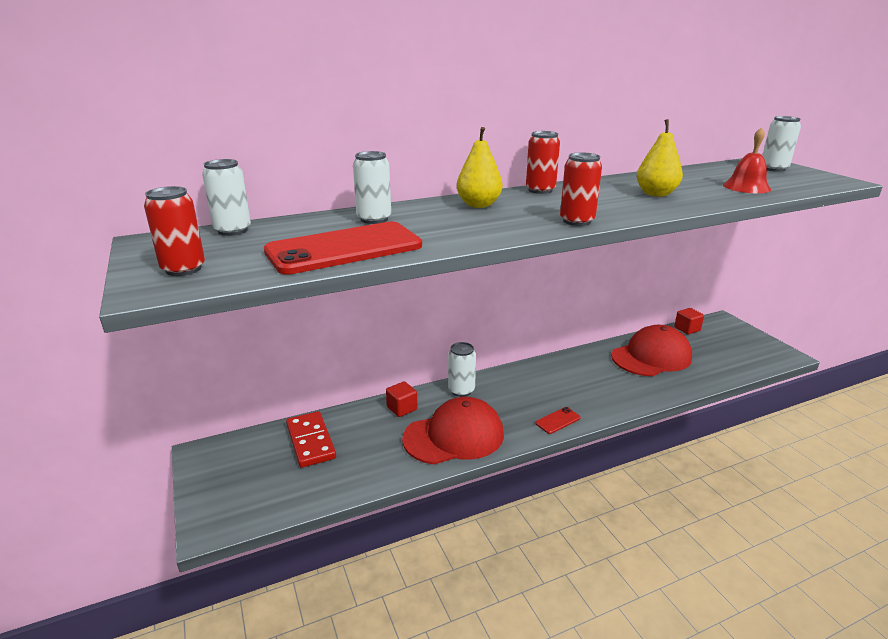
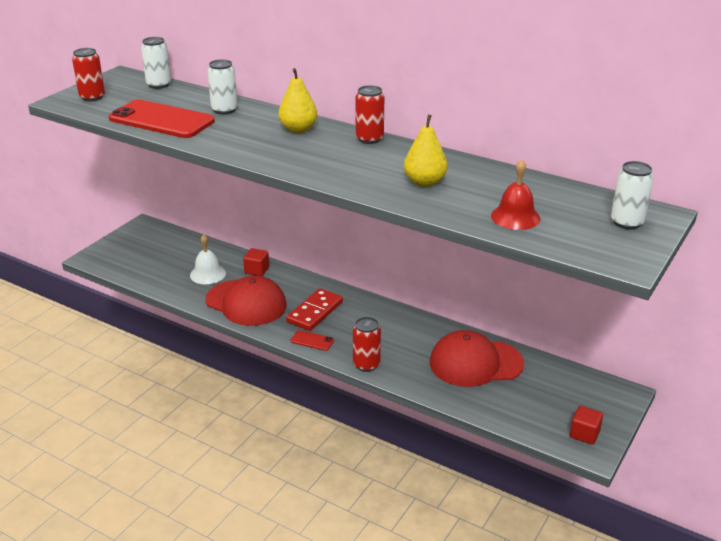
camera: 55 degrees right, 5 degrees up
red domino [286,411,336,468] -> red domino moved to [286,288,343,331]
white can [448,342,476,397] -> none
red can [560,152,602,226] -> red can moved to [353,317,381,372]
red cap [611,325,692,376] -> red cap turned 150 degrees clockwise [430,330,524,387]
red cube [674,308,704,334] -> red cube moved to [570,406,603,445]
none -> white bell [190,234,226,284]

